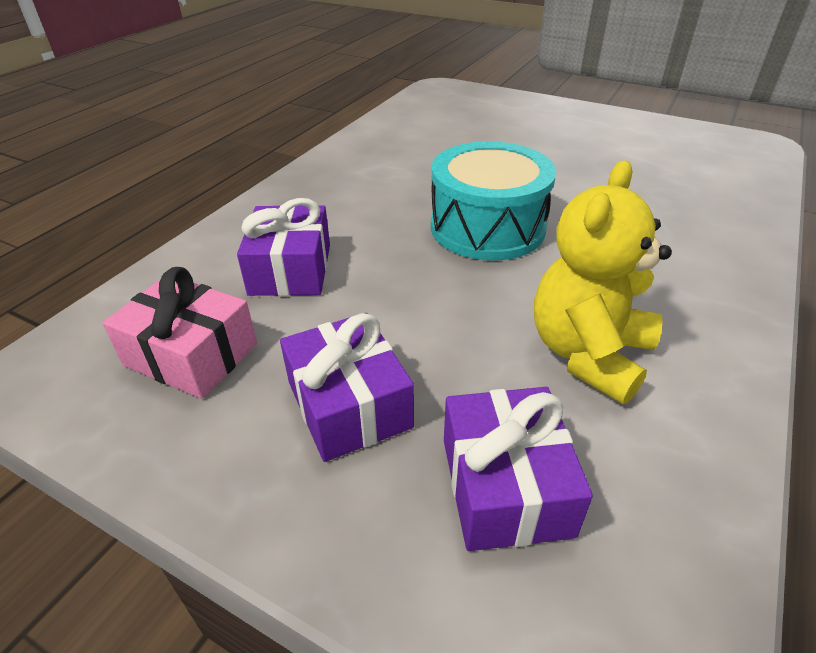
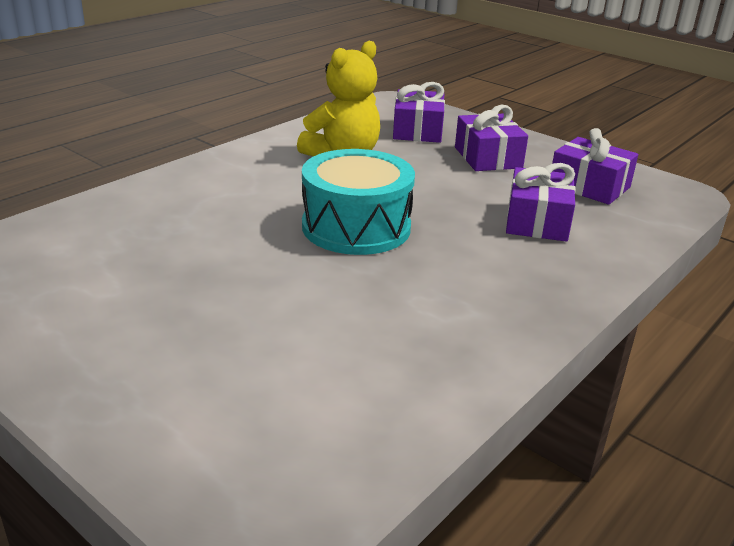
camera: 170 degrees left, 10 degrees down
pink gift [103,267,257,399] -> purple gift [552,128,638,205]

